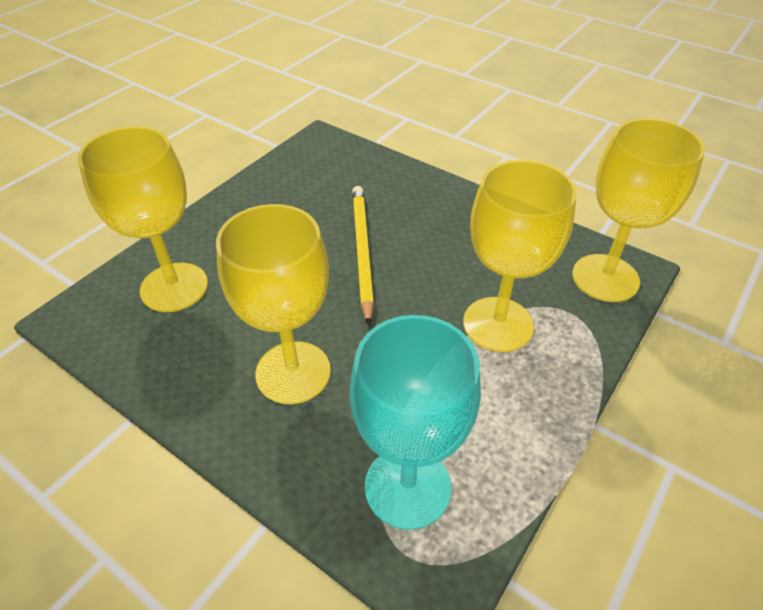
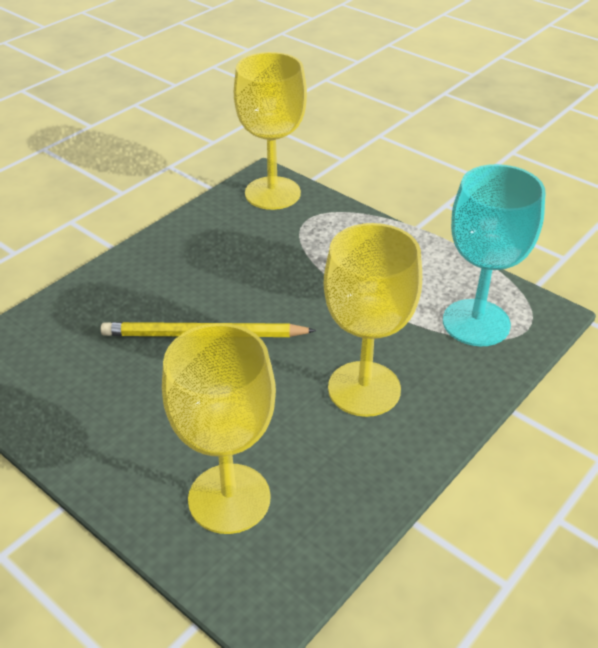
camera: 85 degrees left, 5 degrees down
yellow goblet [463,160,577,352] -> none

